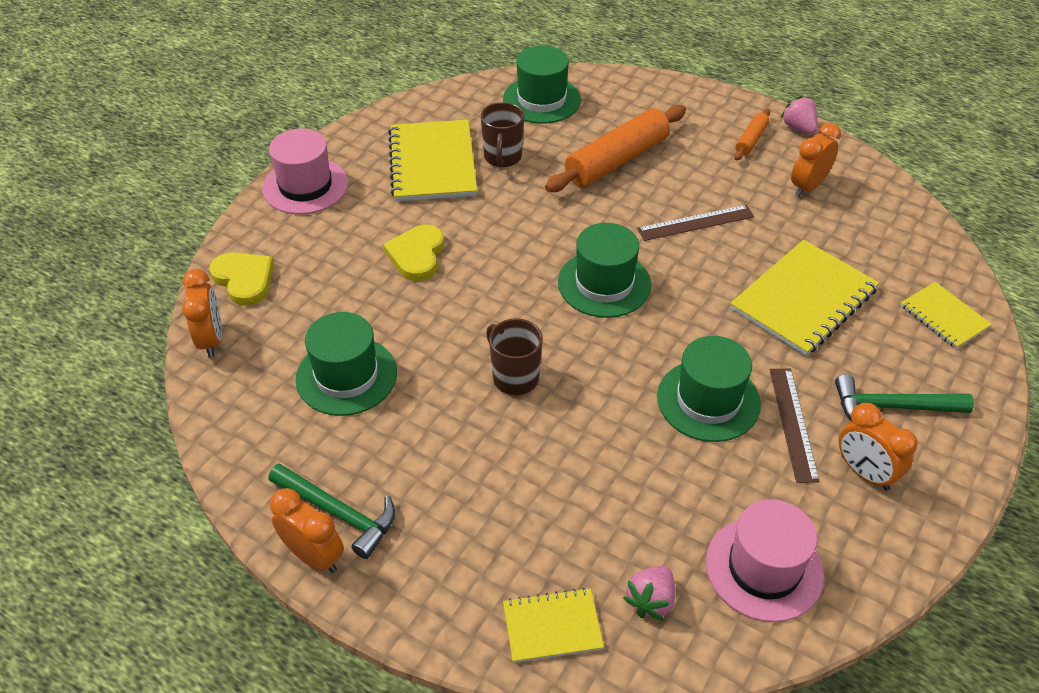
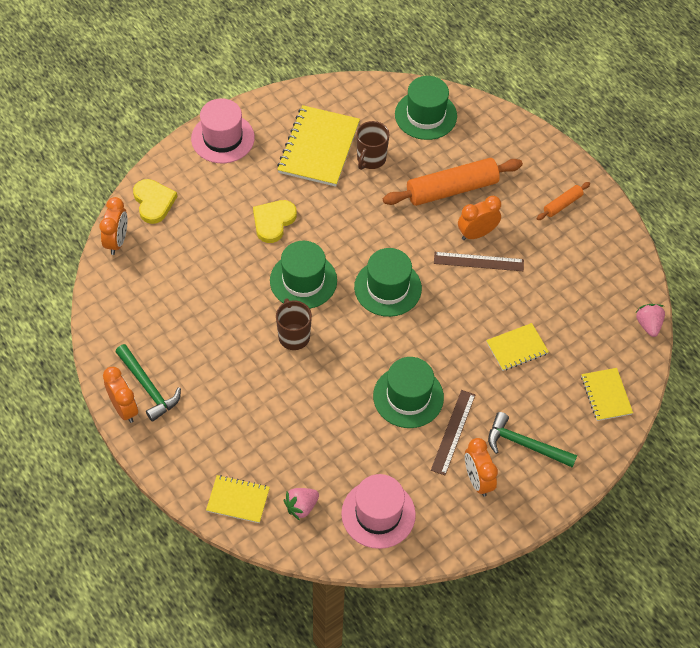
camera: 20 degrees right, 10 degrees up
green hat [296,312,397,416] -> green hat moved to [270,241,337,309]
yellow notebook [730,240,879,356] -> yellow notebook [486,323,549,371], size x0.56
pink strawberry [780,96,818,134] -> pink strawberry moved to [635,304,665,337]
orange clock [791,123,841,197] -> orange clock moved to [458,196,501,240]

